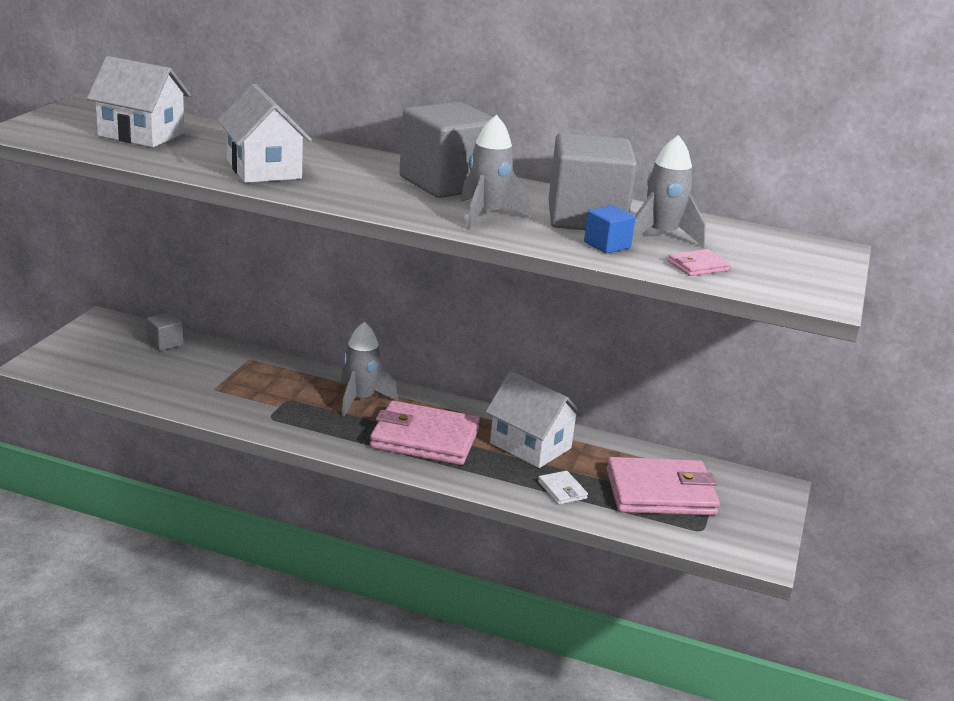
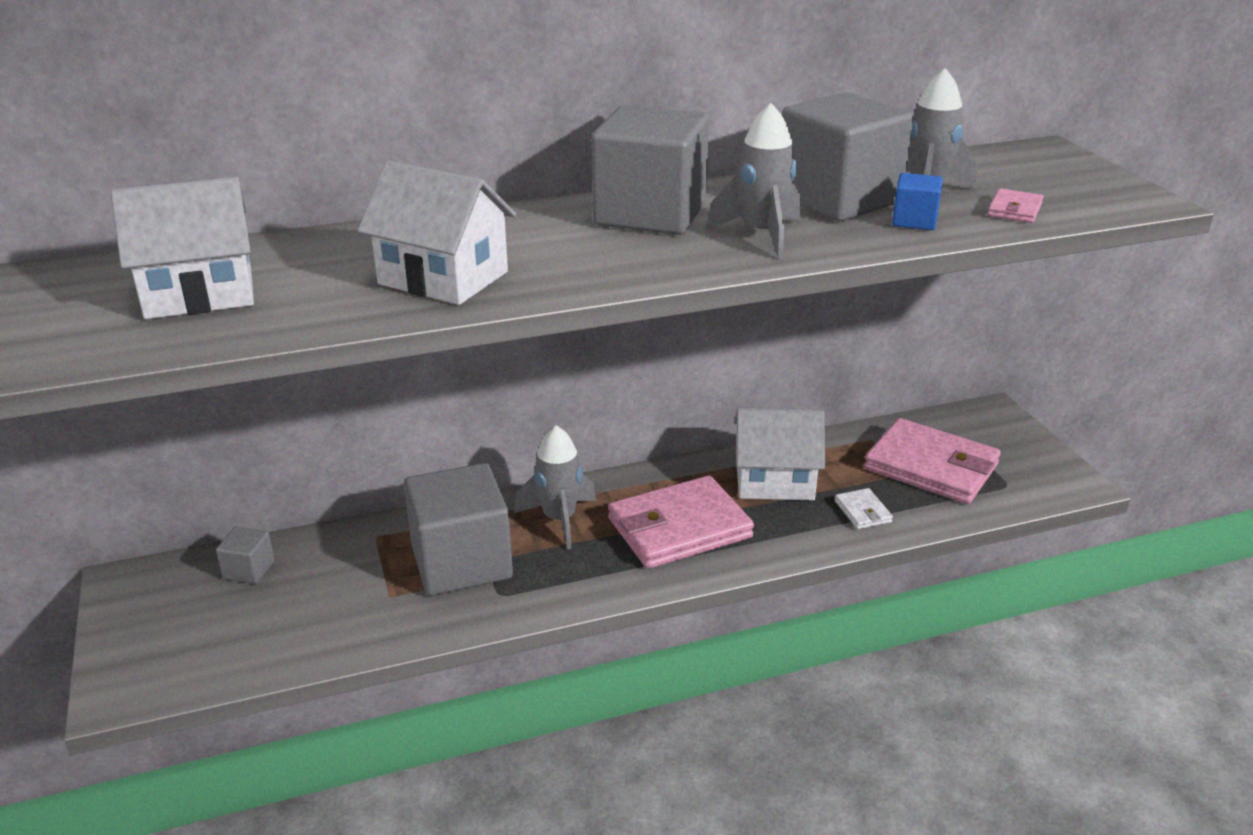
camera: 35 degrees left, 5 degrees up
white wallet [538,471,588,505] -> white wallet turned 45 degrees clockwise [835,488,893,529]
pink wallet [606,457,720,516] -> pink wallet turned 75 degrees clockwise [864,418,1001,504]
none -> grey cube [404,463,513,596]

